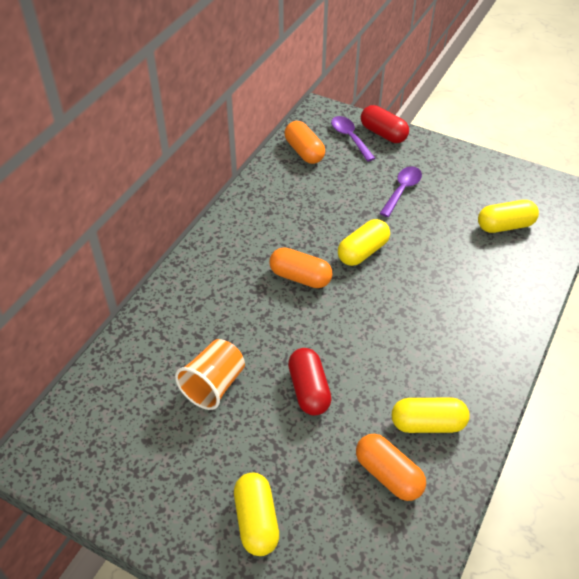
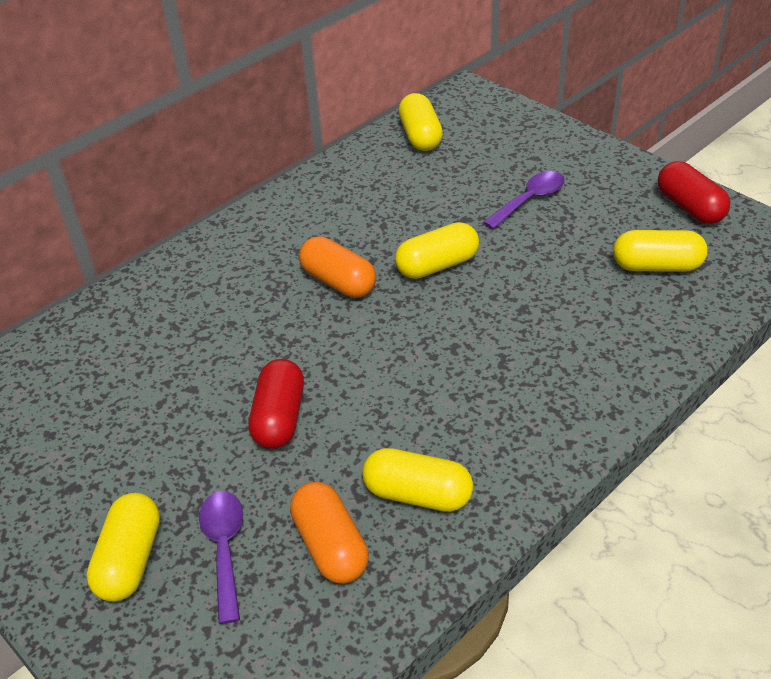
camera: 20 degrees right, 5 degrees down
orange cup [175,339,245,410] -> none
orange capsule [285,121,325,164] -> yellow capsule [399,93,443,151]
purple spoon [331,116,375,162] -> purple spoon moved to [199,491,243,624]
red capsule [361,105,409,143] -> red capsule moved to [658,161,731,224]

